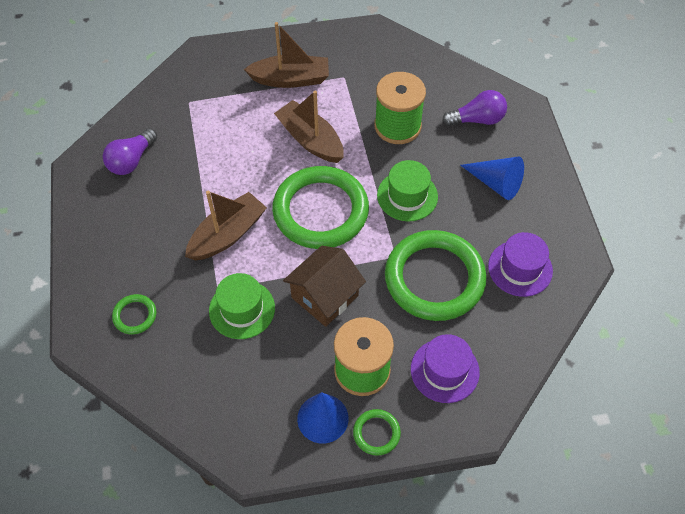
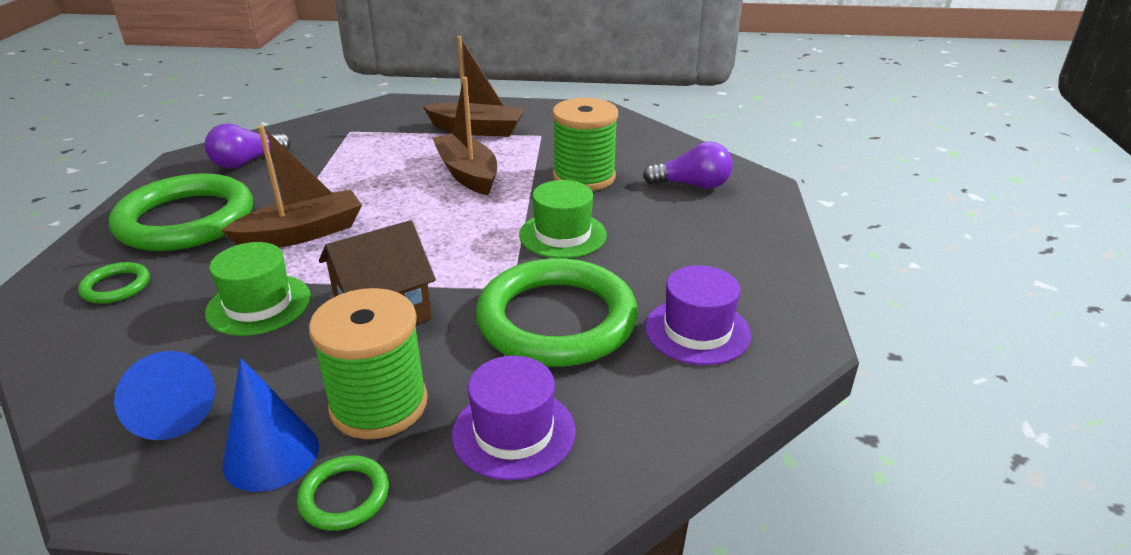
camera: 15 degrees right, 25 degrees down
green ring [272,166,369,249] -> green ring moved to [109,173,253,251]
blue cone [460,156,524,200] -> blue cone moved to [114,351,215,440]

